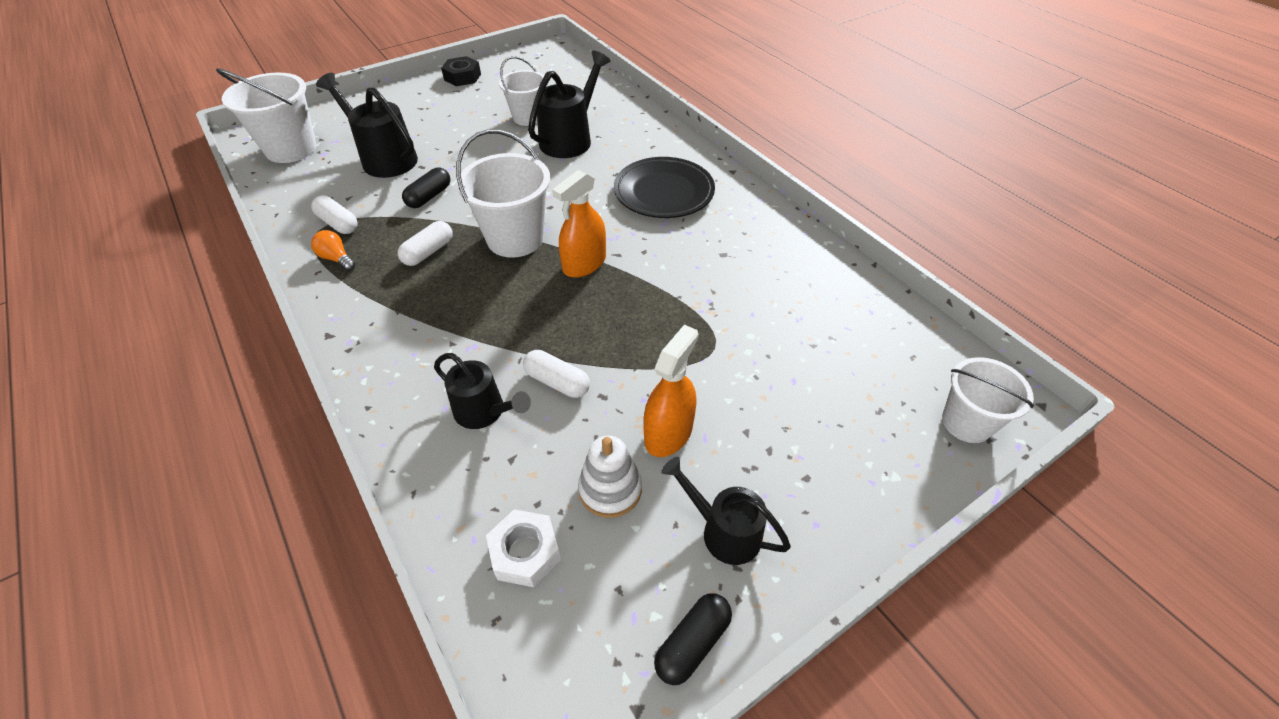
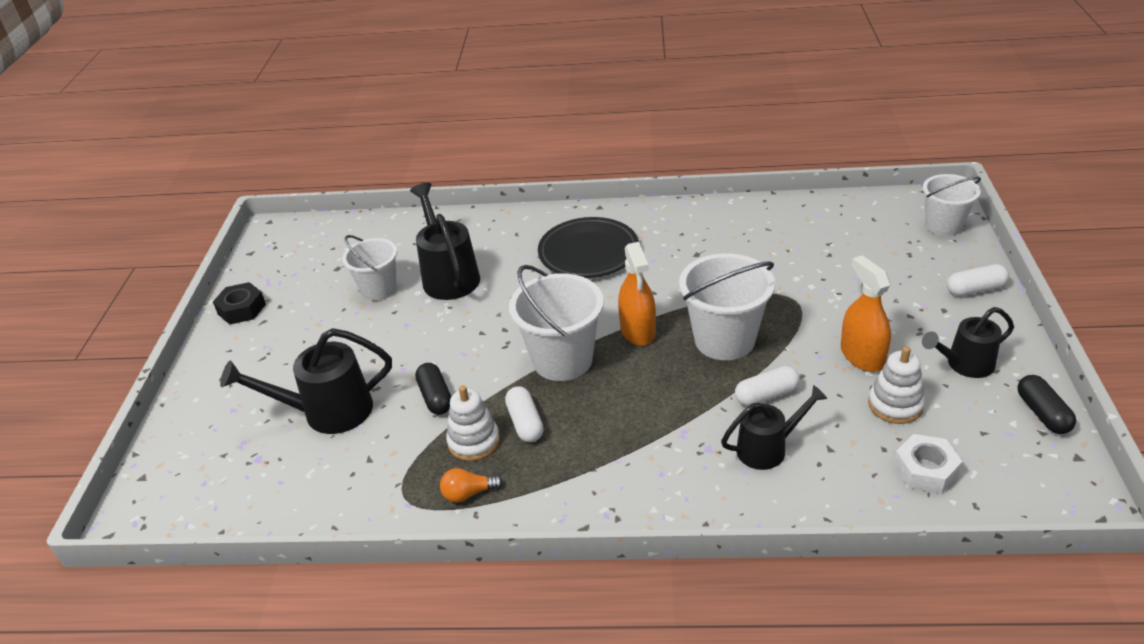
camera: 50 degrees left, 10 degrees down
white bucket [216,68,317,163] -> white bucket moved to [679,253,775,360]
white capsule [311,195,358,234] -> white capsule moved to [947,264,1009,296]
none -> white stacking toy [446,385,500,461]

